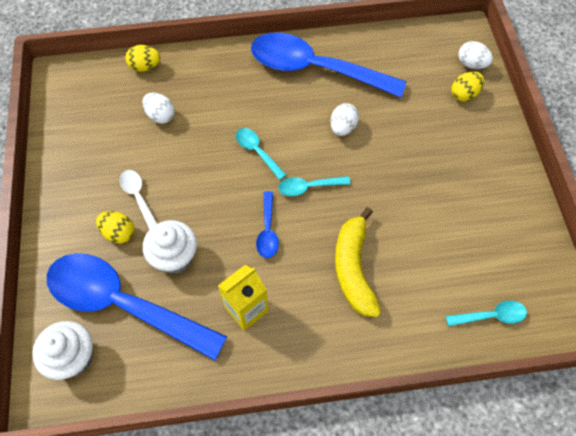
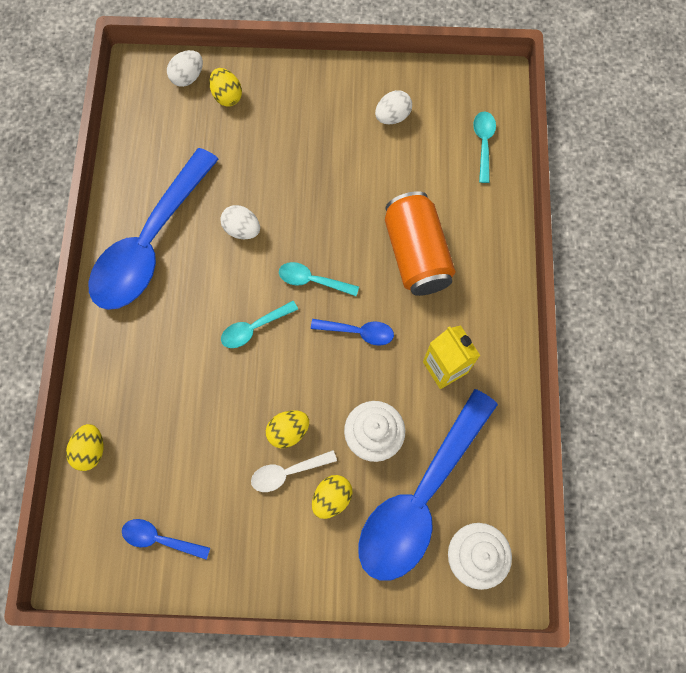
camera: 80 degrees left, 10 degrees up
white egg [142,92,175,124] -> white egg moved to [375,90,412,124]
turquoise spoon [278,176,351,196] -> turquoise spoon turned 105 degrees clockwise [279,262,359,296]
yellow banana [335,207,381,317] -> orange can [385,191,456,296]
none -> blue spoon [122,519,210,560]
none -> yellow egg [266,410,309,448]

